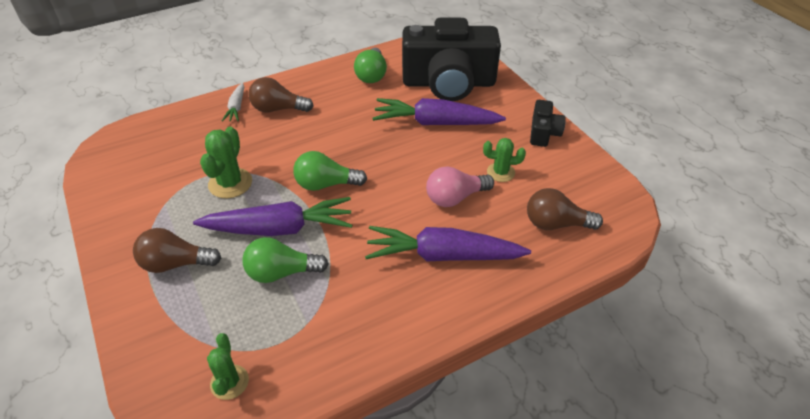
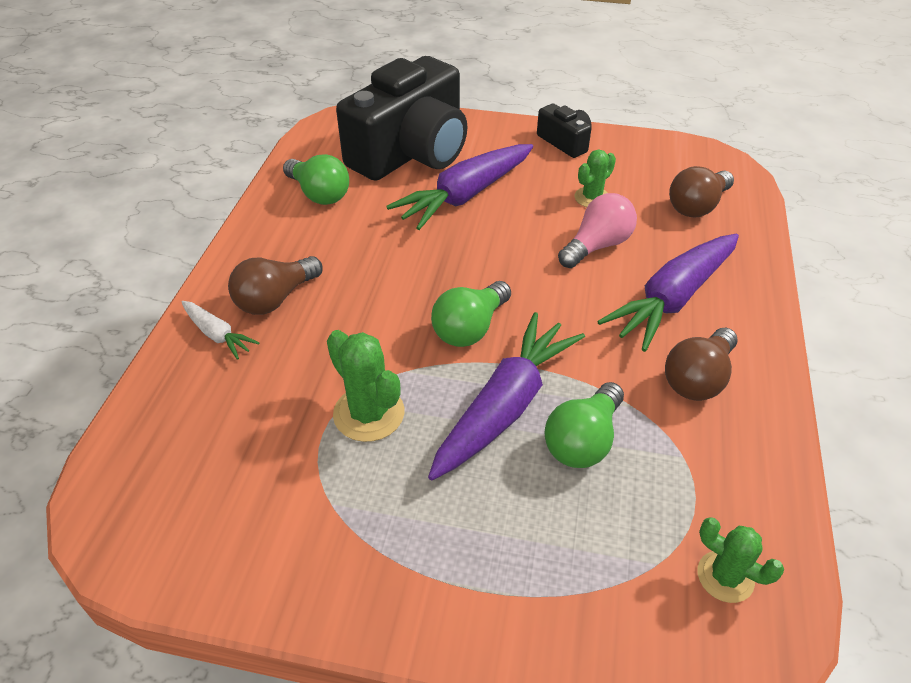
camera: 50 degrees left, 0 degrees up
brown light bulb [133,228,221,273] -> brown light bulb moved to [665,328,738,401]
pink light bulb [426,166,494,207] -> pink light bulb turned 150 degrees counterclockwise [558,193,637,268]

